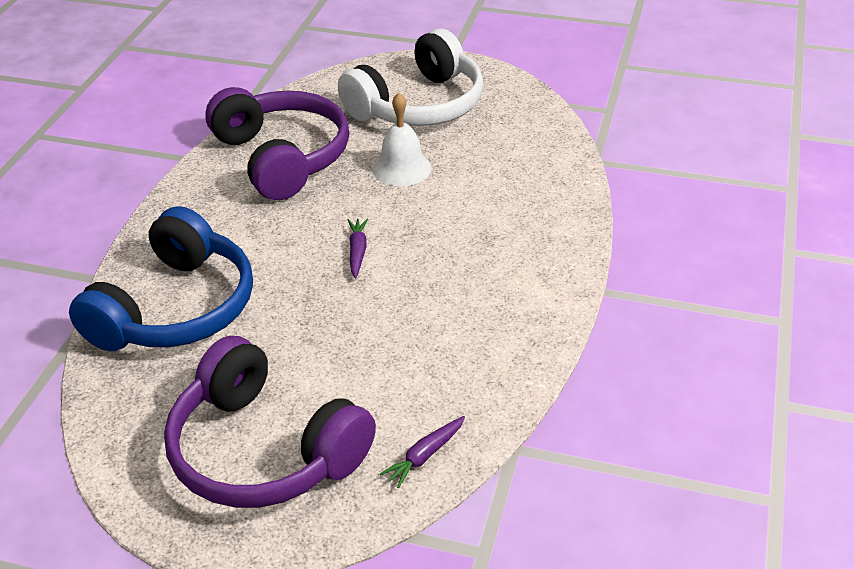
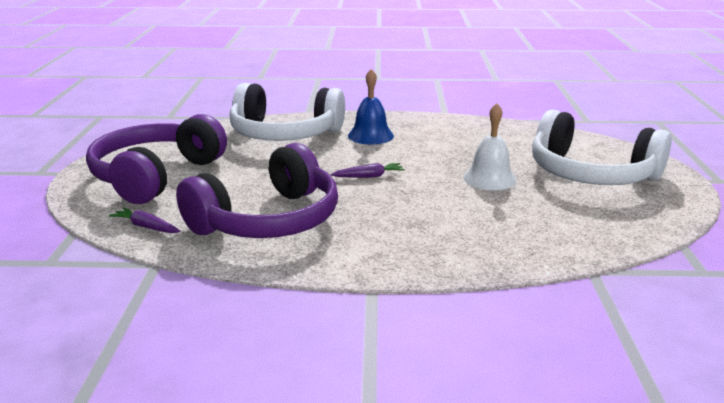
camera: 75 degrees right, 15 degrees down
blue headphones [69,206,253,351] -> white headphones [230,83,345,141]
purple headphones [205,87,349,200] -> purple headphones moved to [176,143,338,238]
none -> blue bell [348,69,394,145]

